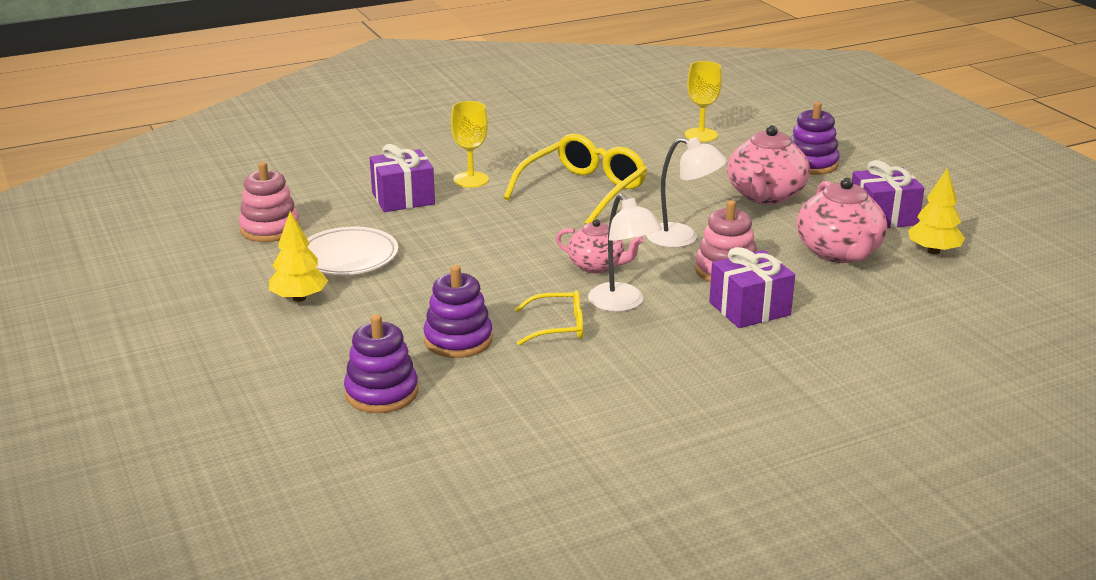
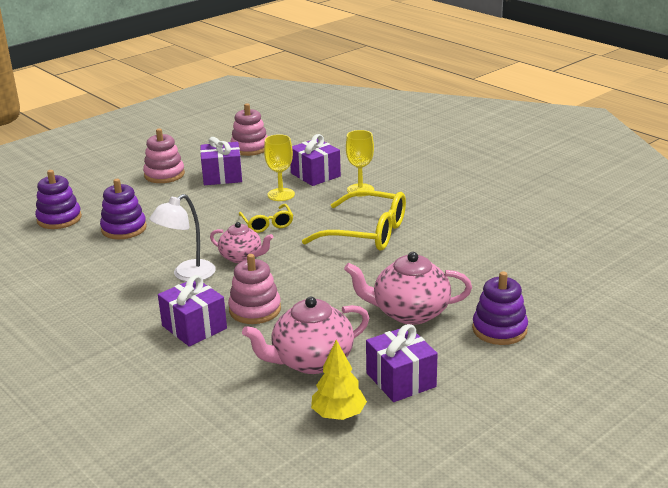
camera: 75 degrees right, 0 degrees up
yellow tree [269,211,328,302] -> pink stacking toy [143,128,185,183]
white plate [307,227,398,275] -> purple gift [200,137,242,185]
yellow glasses [515,290,583,345] -> yellow glasses moved to [239,204,293,233]
pink teapot [556,219,644,274] -> pink teapot turned 75 degrees counterclockwise [210,222,273,263]
white lamp [646,137,727,248] -> none
yellow goblet [685,61,722,142] -> yellow goblet moved to [264,134,295,201]

